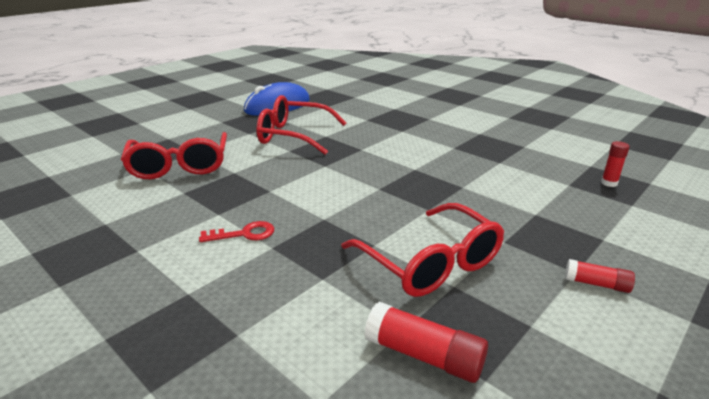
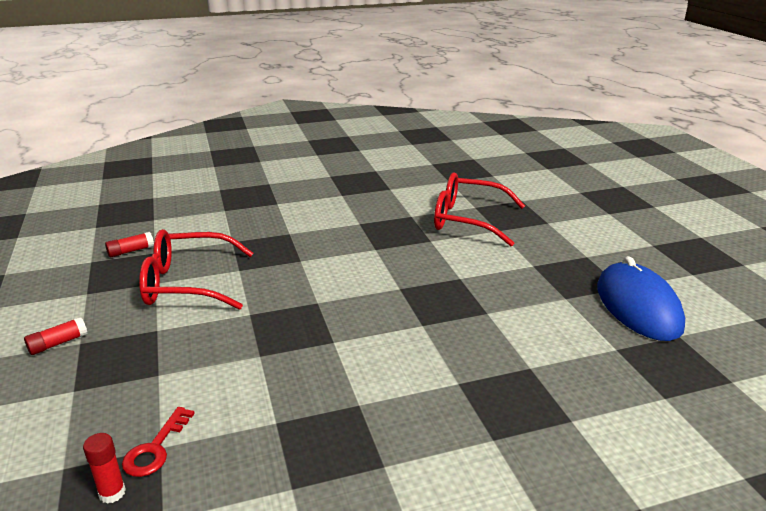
camera: 120 degrees right, 0 degrees up
red key [199,221,274,242] -> red key moved to [122,407,195,477]
red glasses [256,95,346,155] -> none
red glue stick [364,302,488,383] -> red glue stick [105,232,154,257], size x0.62

